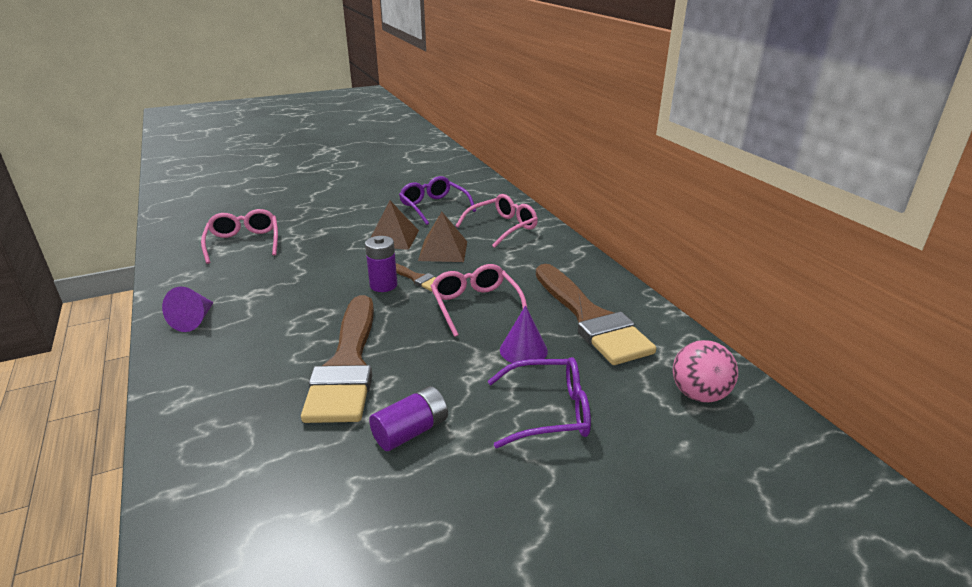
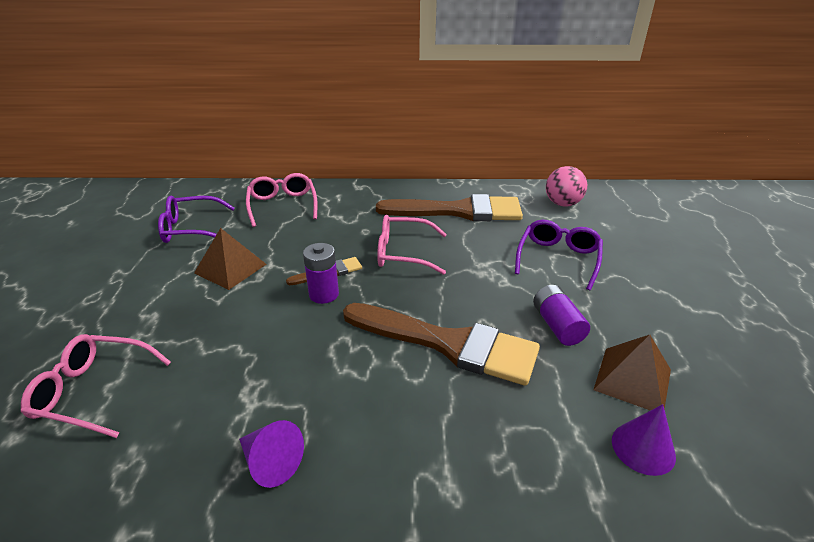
camera: 65 degrees left, 5 degrees up
brown pyramid [418,212,467,262] -> brown pyramid moved to [593,335,671,411]
purple cone [500,306,548,363] -> purple cone moved to [612,404,676,476]

